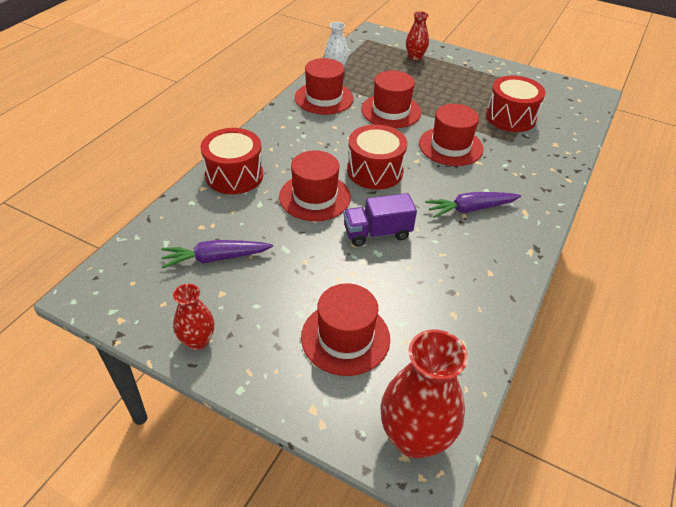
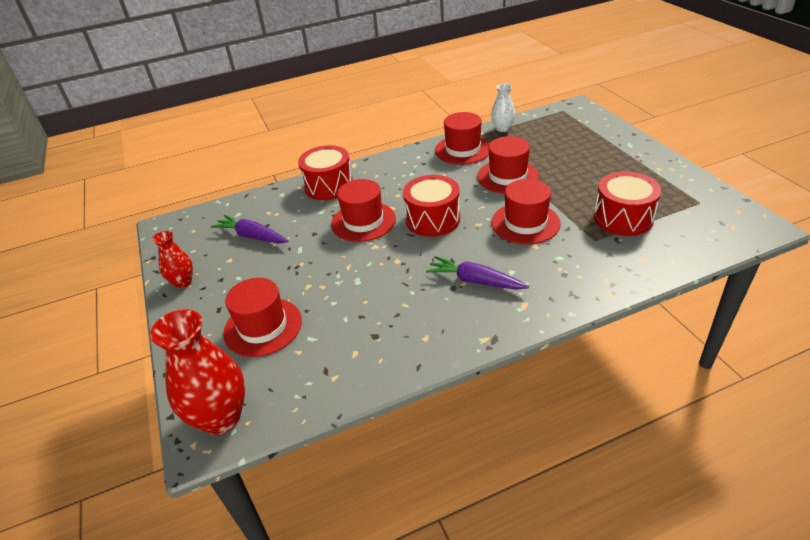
camera: 45 degrees right, 5 degrees down
purple truck [344,193,417,246] -> none
red vase [406,11,429,61] -> none

